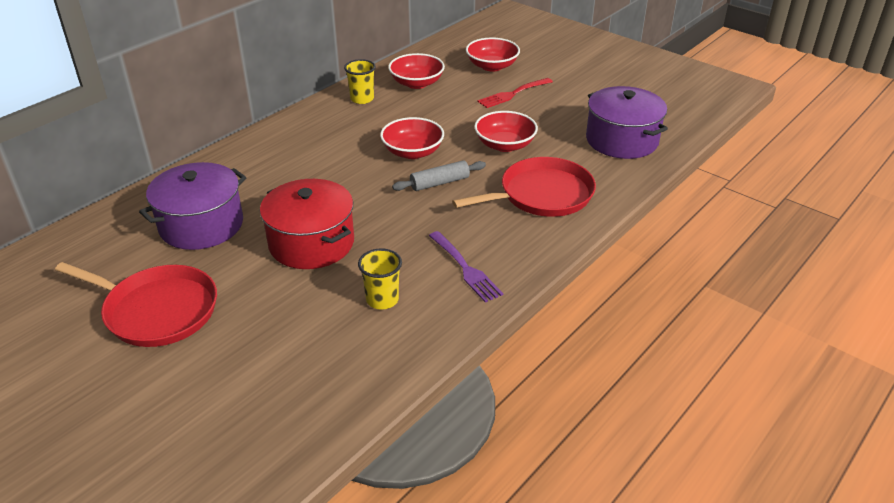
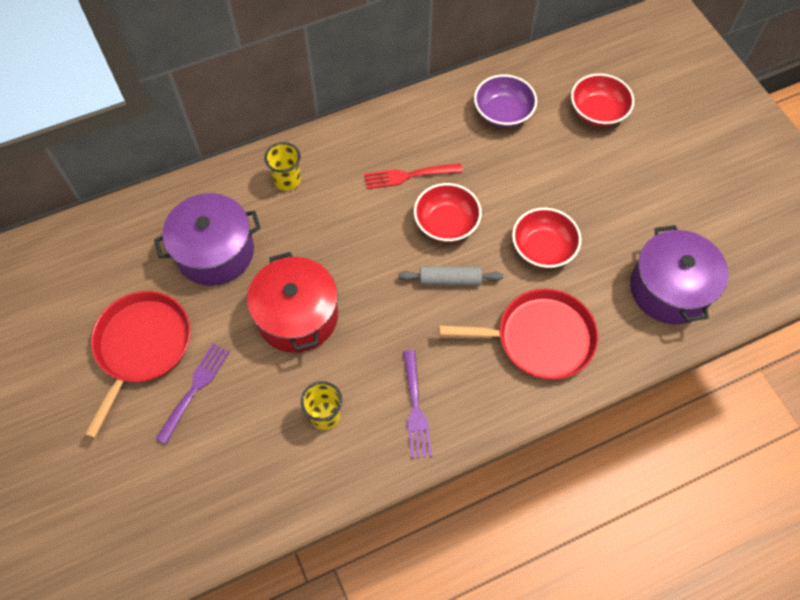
camera: 25 degrees right, 25 degrees up
red pan [55,262,217,347] -> red pan turned 120 degrees counterclockwise [85,291,191,438]
yellow cup [344,59,376,104] -> yellow cup moved to [264,142,301,191]
red bowl [388,53,445,89] -> purple bowl [474,75,537,127]
red fork [477,78,553,108] -> red fork moved to [364,163,462,189]
none -> purple fork [156,343,230,444]

